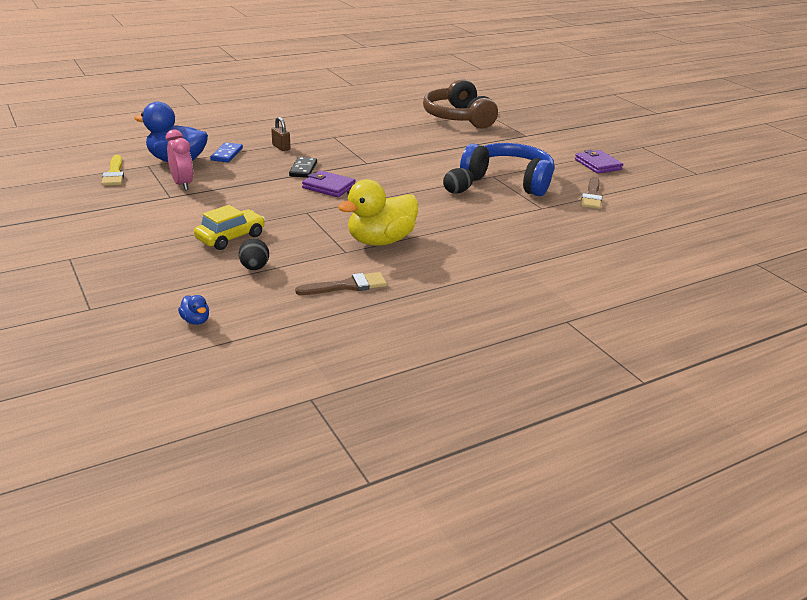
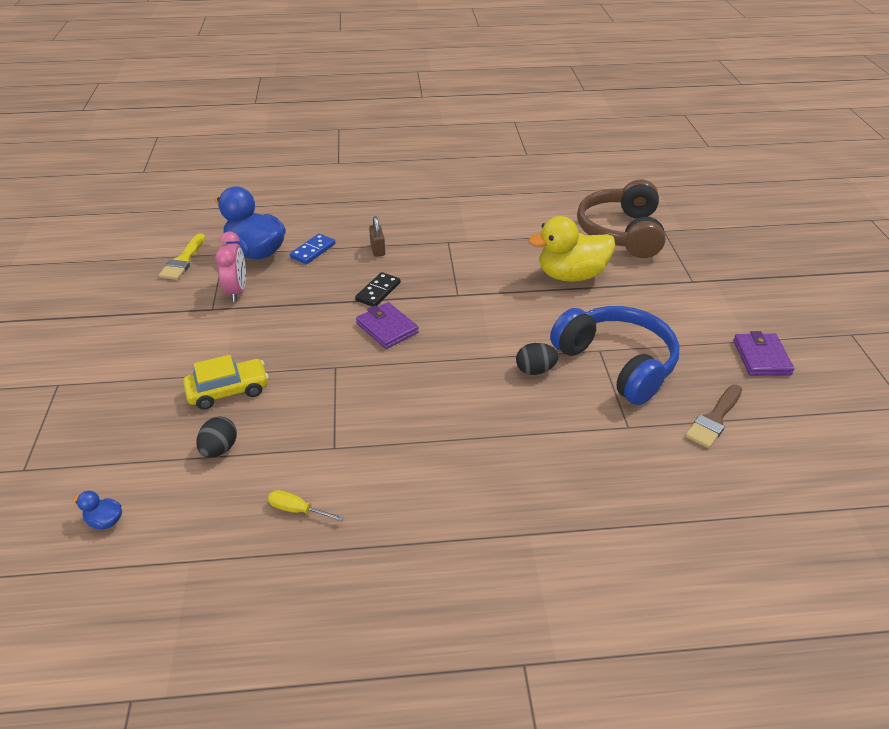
camera: 25 degrees right, 10 degrees up
blue duck [178,295,209,325] -> blue duck turned 120 degrees clockwise [73,491,122,530]
brown brush [295,272,387,295] -> yellow screwdriver [268,490,344,521]
yellow duck [338,179,418,246] -> yellow duck moved to [528,216,615,282]

